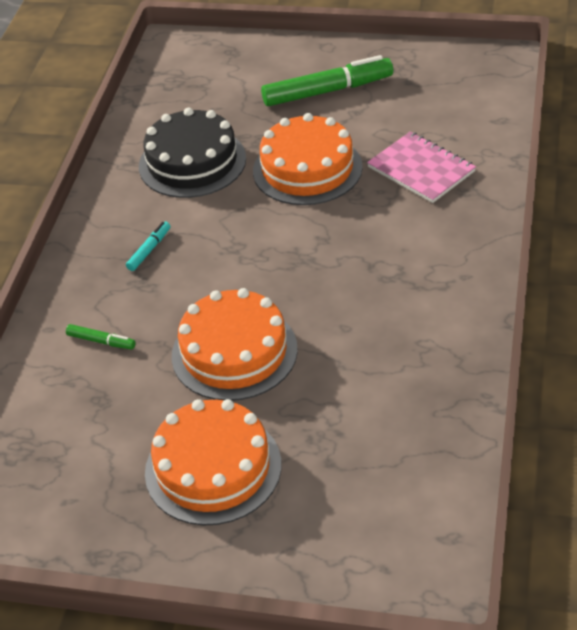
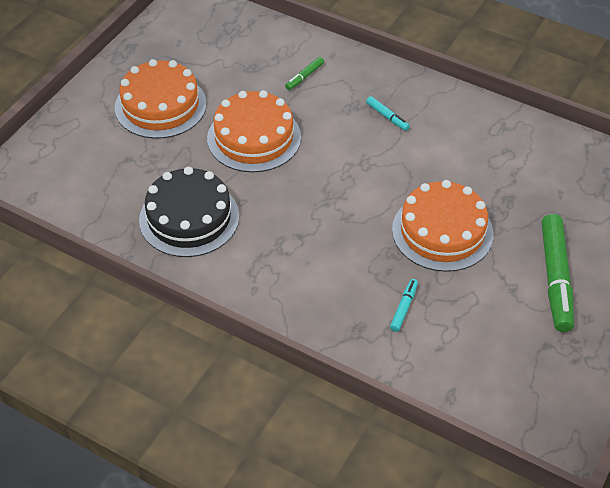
camera: 105 degrees right, 5 degrees up
black cake [139,107,246,198] -> black cake moved to [139,167,239,257]
pink notebook [367,132,476,203] -> turquoise marker [390,279,418,332]

